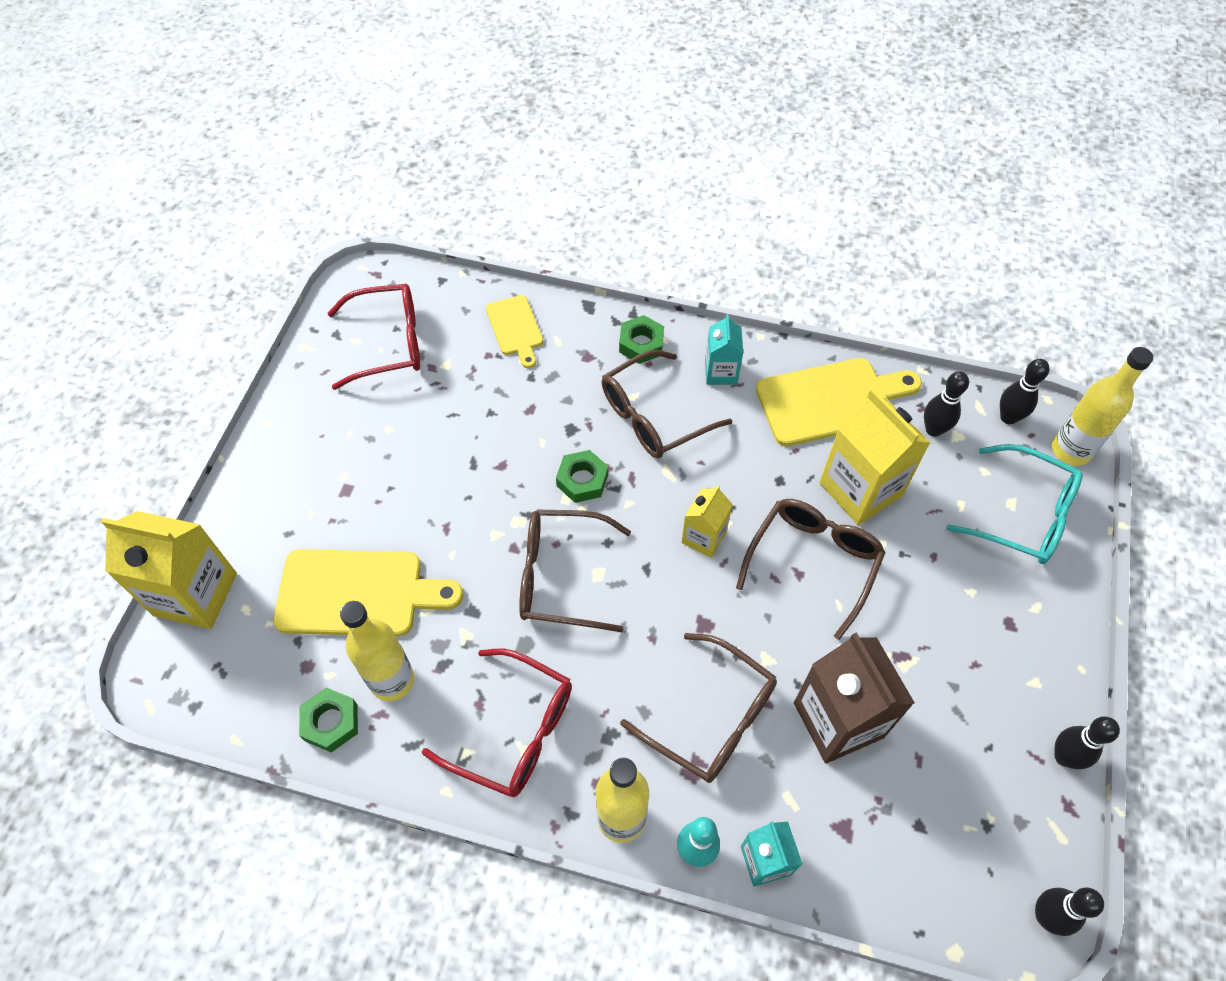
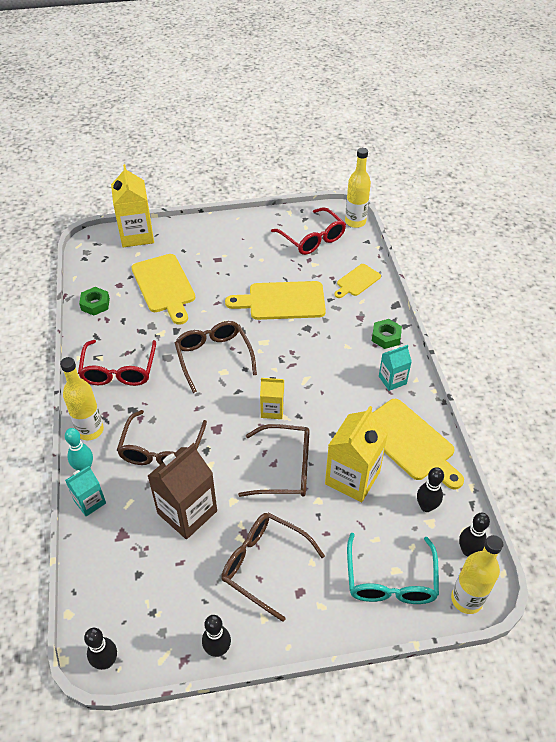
camera: 65 degrees right, 10 degrees down
yellow bottle [340,601,414,701] -> yellow bottle moved to [345,148,371,228]
green nut [556,450,608,503] -> none
brown glasses [602,350,732,458] -> brown glasses moved to [221,513,325,622]
none -> yellow cutting board [225,281,326,320]

